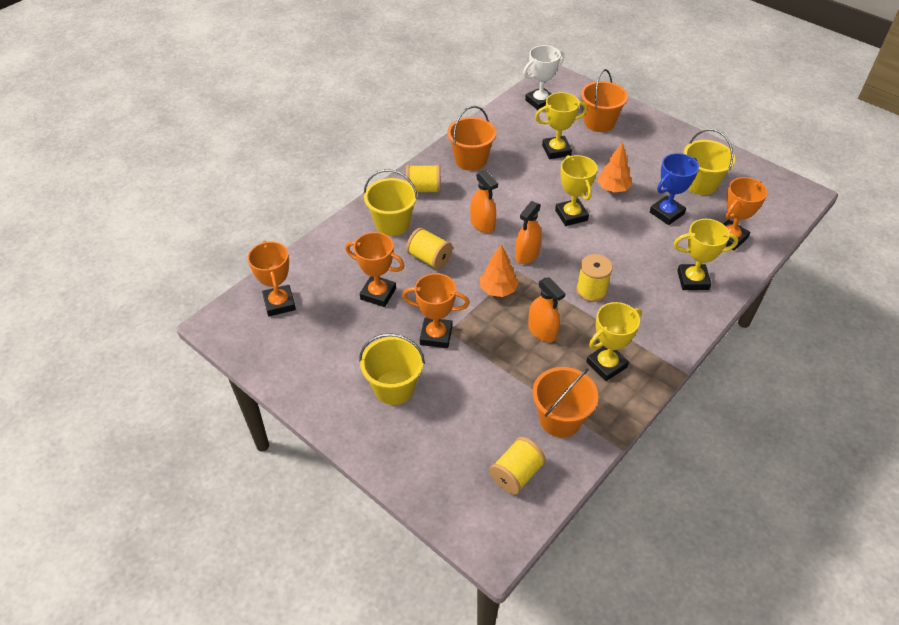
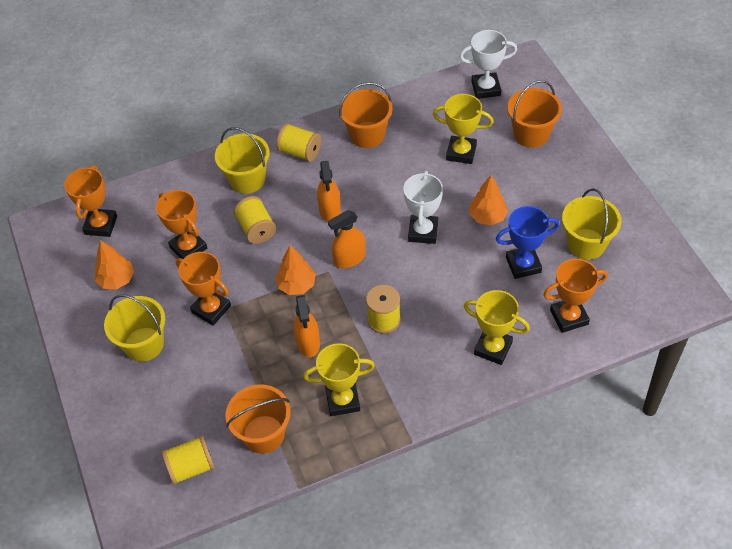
camera: 30 degrees right, 5 degrees up
yellow trophy [555,155,597,226] -> white trophy [403,171,443,244]
none -> orange tree [95,240,134,290]

